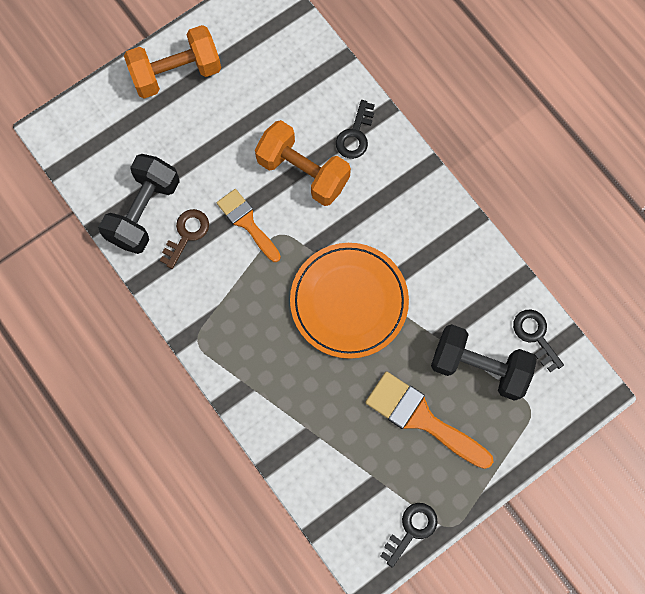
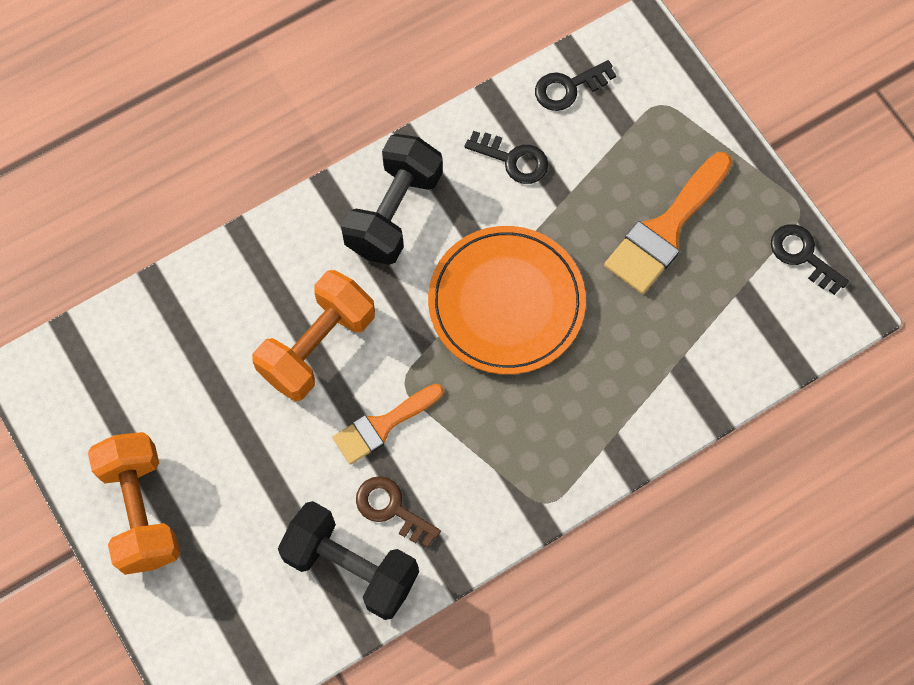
camera: 85 degrees left, 5 degrees down
black key [336,100,375,159] -> black key moved to [465,131,548,184]
black dumbbell [431,324,537,401] -> black dumbbell moved to [341,134,443,265]

